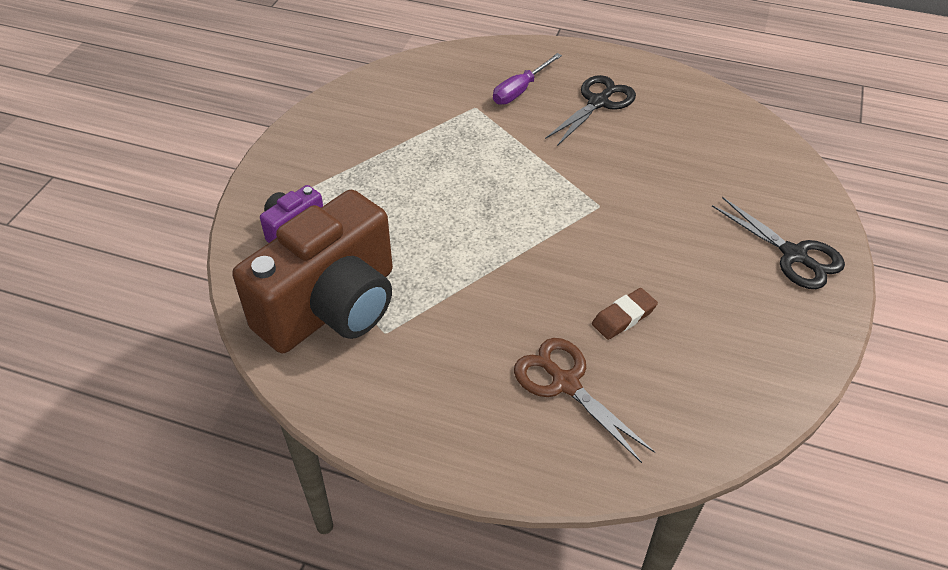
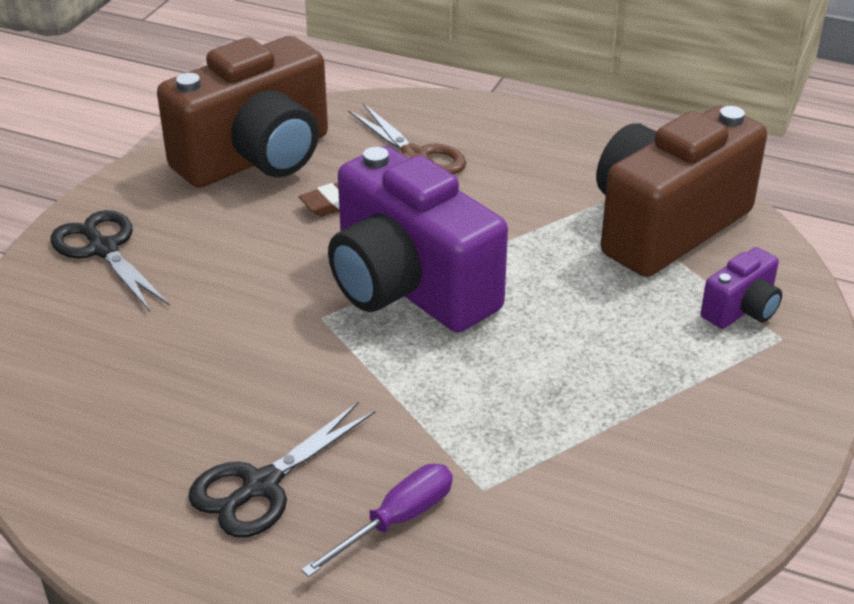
camera: 175 degrees left, 10 degrees down
none -> brown camera [157,36,328,188]
none -> purple camera [328,146,508,332]

